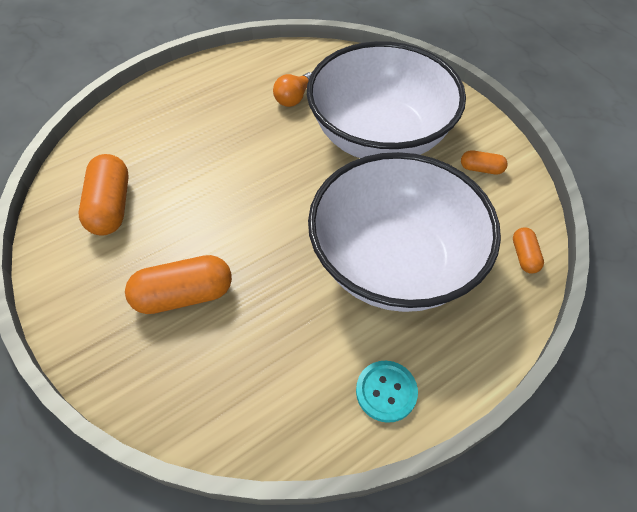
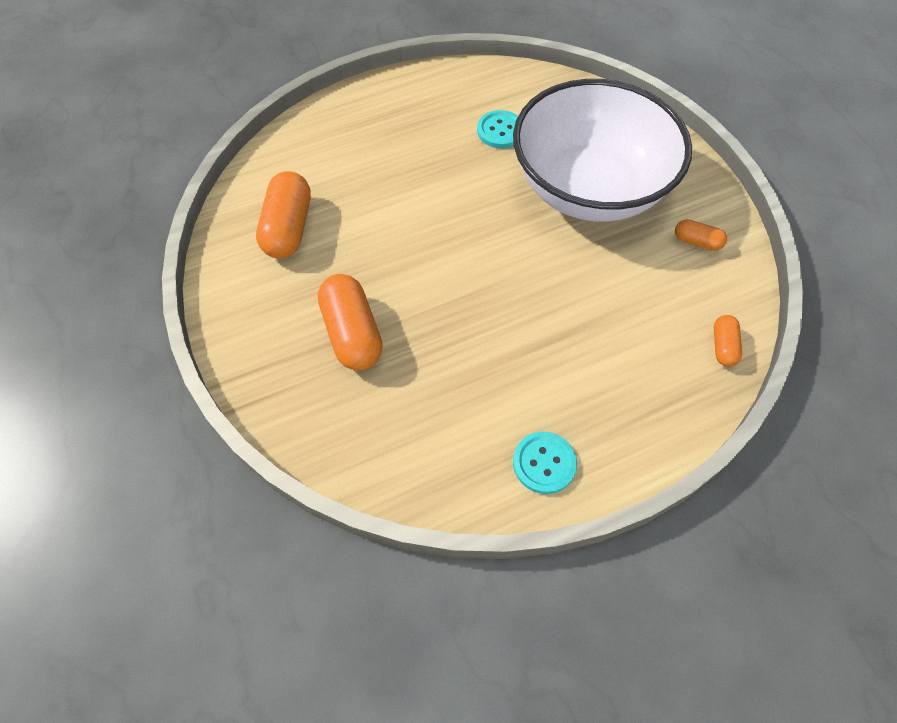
camera: 10 degrees right, 5 degrees up
orange capsule [125,255,232,314] -> orange capsule turned 75 degrees clockwise [318,274,383,371]
orange light bulb [273,72,311,107] -> turquoise button [477,110,518,148]
white bowl [308,152,501,312] -> none

